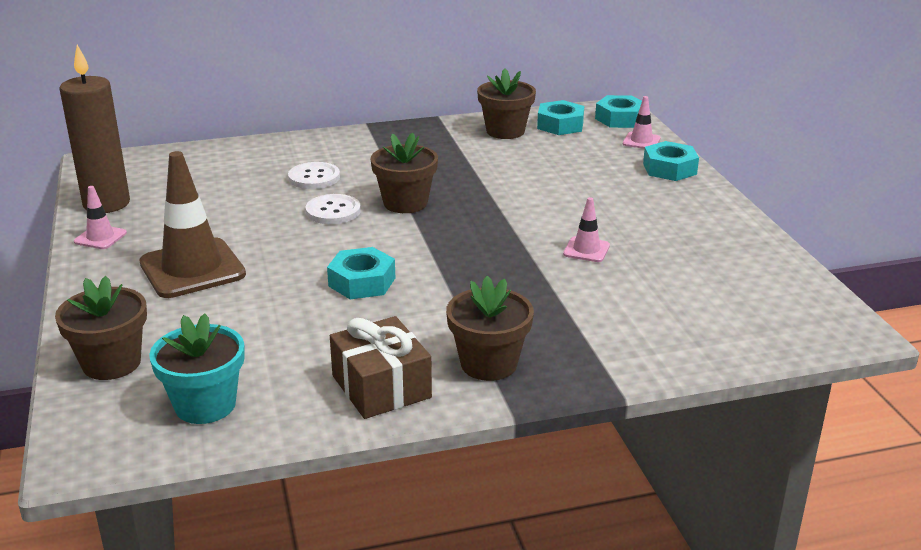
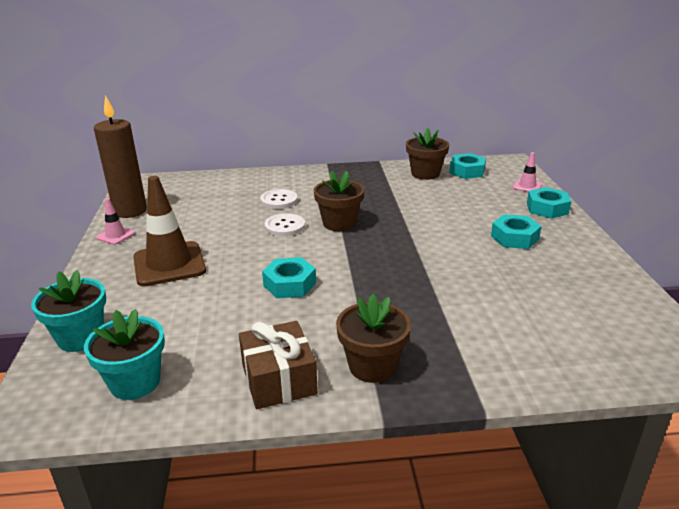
camera: 10 degrees right, 0 degrees up
brown flower pot [55,276,147,380] -> turquoise flower pot [31,270,106,352]
pink traffic cone [563,197,610,262] -> none
turquoise nut [595,95,642,128] -> turquoise nut moved to [491,214,542,249]

